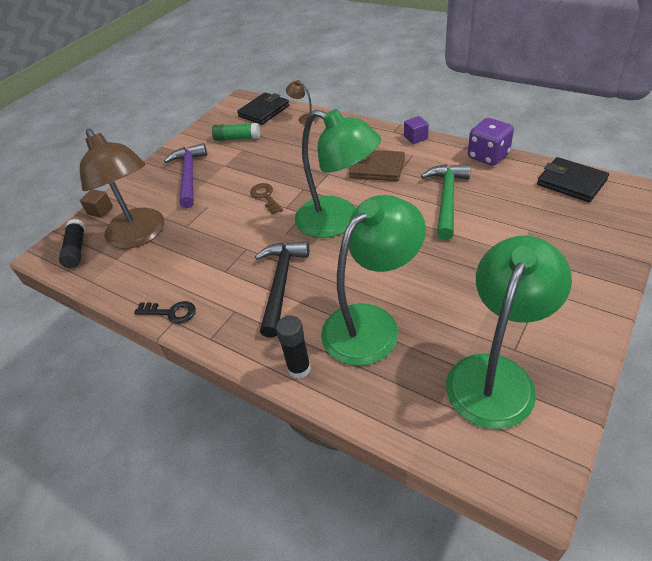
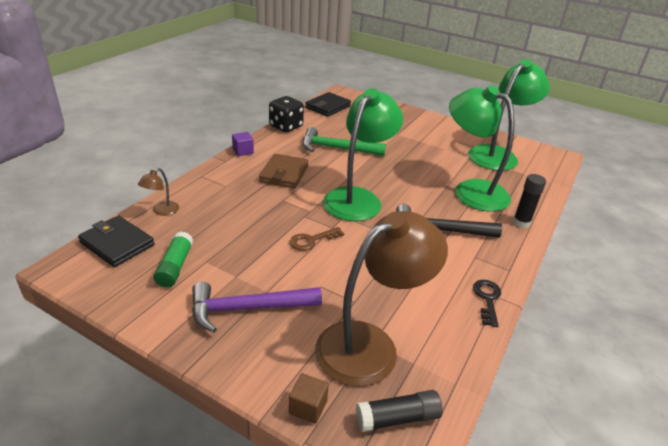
camera: 100 degrees left, 10 degrees down
green lamp [446,236,572,429] -> green lamp turned 105 degrees clockwise [468,59,550,171]
purple dice [468,118,514,166] -> black dice [269,96,304,132]

